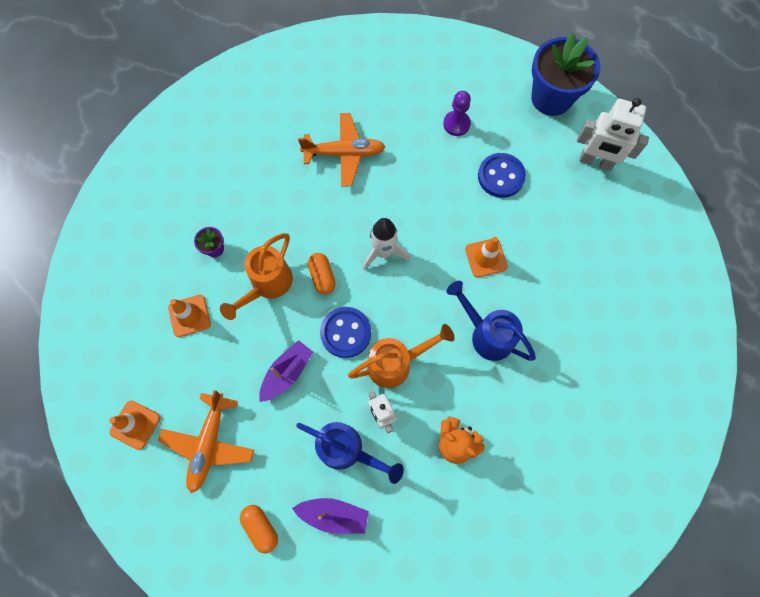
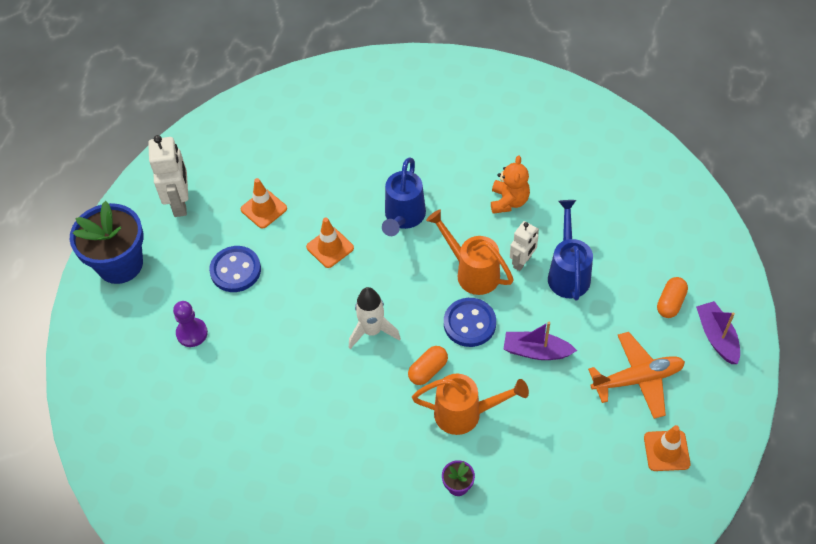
camera: 115 degrees left, 15 degrees down
orange traffic cone [168,295,211,337] -> orange traffic cone moved to [241,178,287,229]
purple boat [292,498,369,534] -> purple boat moved to [696,301,740,364]
orange plane [298,113,385,187] -> none

